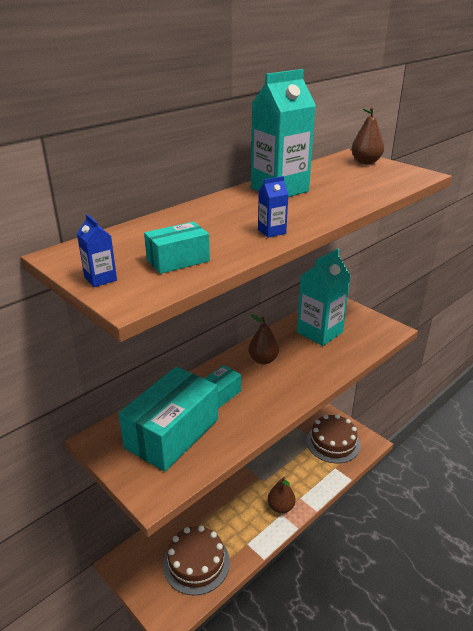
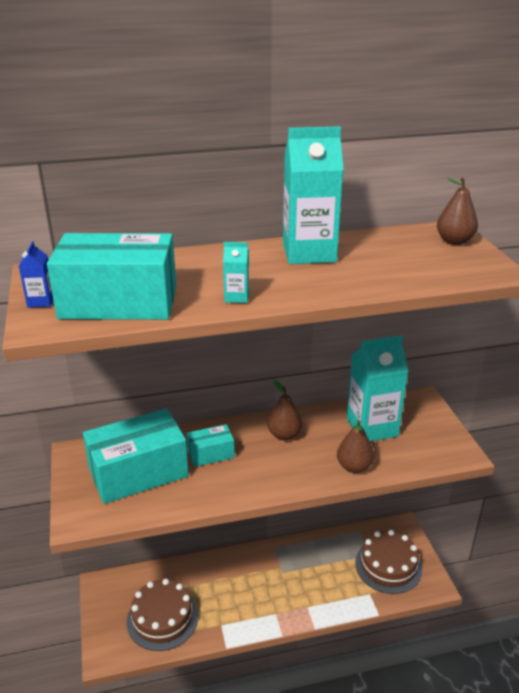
camera: 30 degrees right, 0 degrees up
turquoise box [144,222,210,274] -> turquoise box [47,233,176,320], size x2.01
blue carton [258,176,288,238] -> turquoise carton [223,242,249,303]
brown pear [268,477,296,513] -> brown pear moved to [337,420,374,473]

